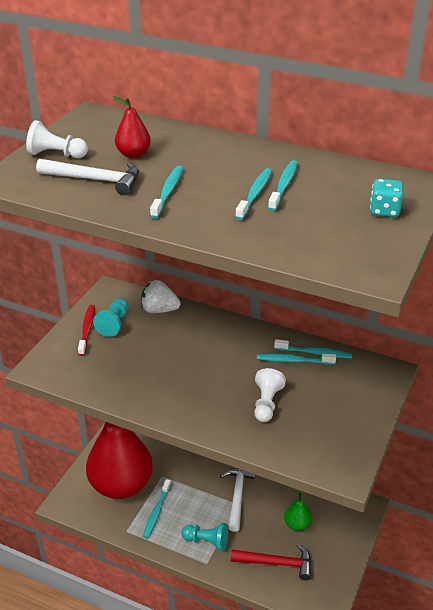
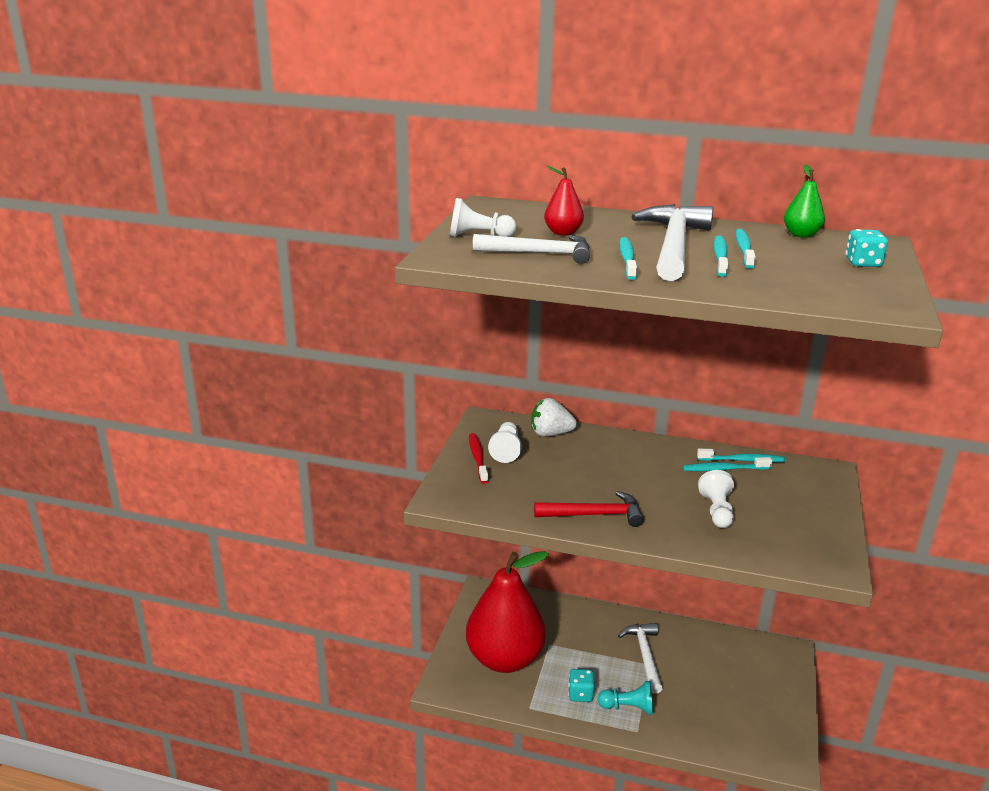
camera: 10 degrees left, 10 degrees down
turquoise pawn [93,298,129,337] -> white pawn [488,422,521,463]
turquoise toothbrush [143,479,171,539] -> none
red hammer [231,543,311,580] -> red hammer moved to [534,491,644,527]
green pear [284,490,312,531] -> green pear moved to [784,164,825,238]
none -> turquoise dice [568,669,595,702]
none -> white hammer [631,204,713,281]

